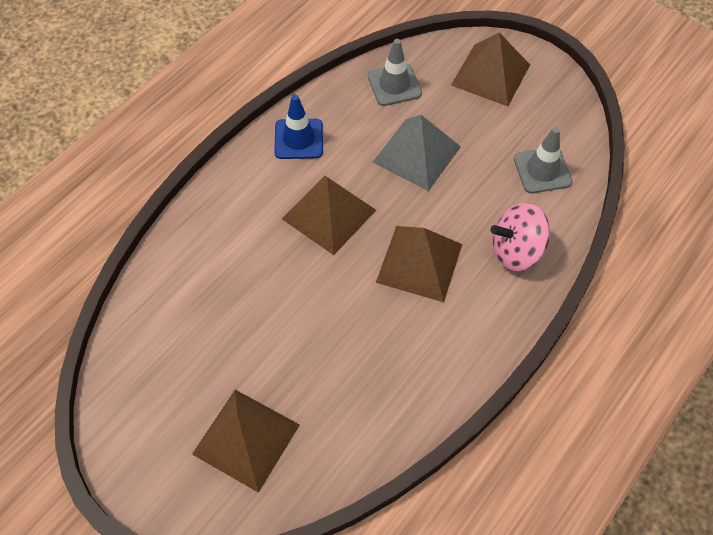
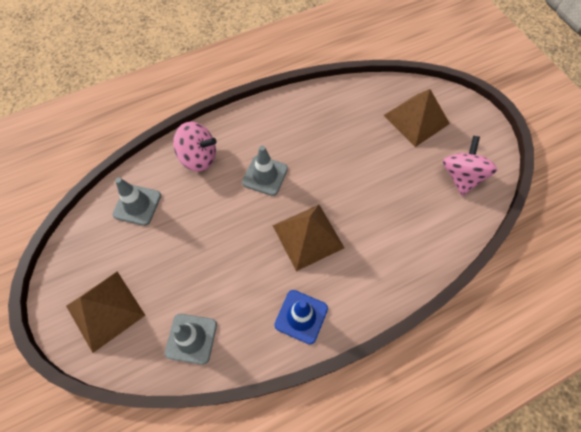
camera: 155 degrees left, 5 degrees up
grey pyramid [373,115,461,191] -> none
brown pyramid [376,226,462,302] -> grey traffic cone [242,146,288,196]
none -> pink spinning top [443,136,497,196]

